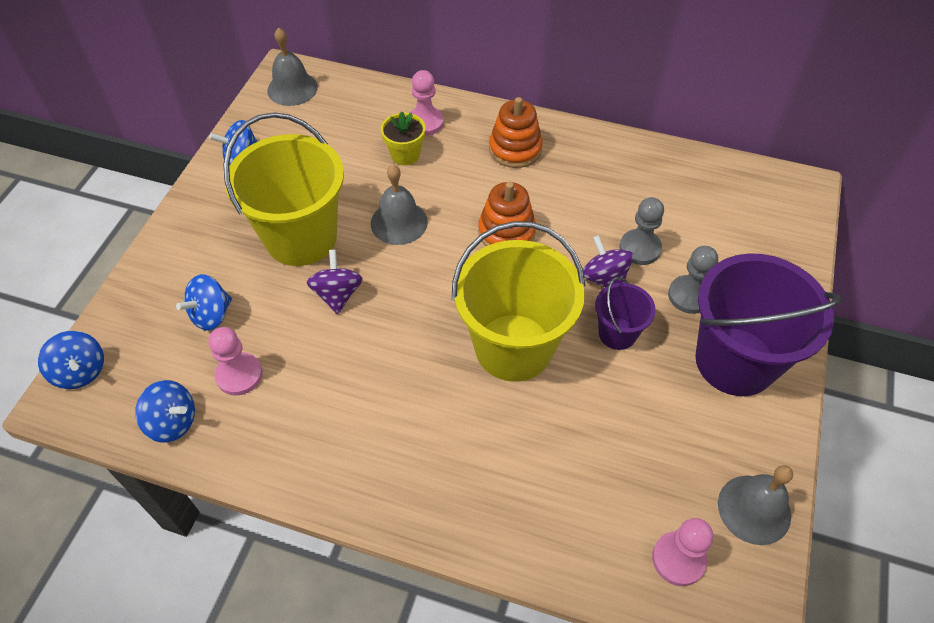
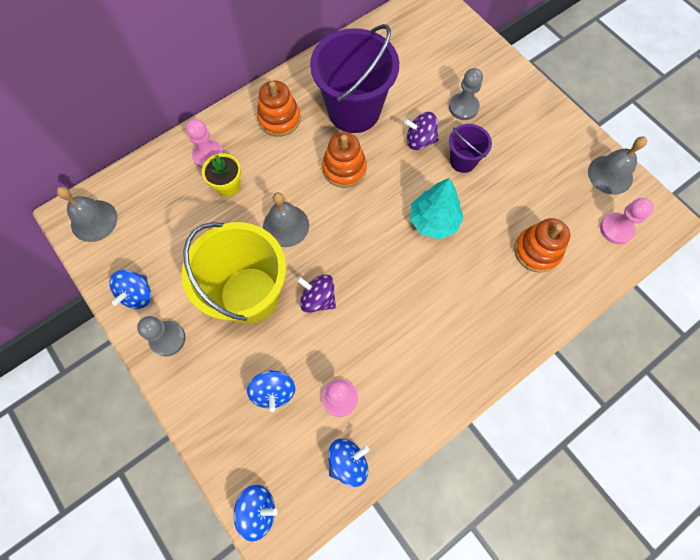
camera: 55 degrees left, 15 degrees up
yellow bucket [452,221,585,382] -> turquoise tree [410,178,464,239]
grey pawn [620,197,664,265] -> grey pawn moved to [137,316,186,357]
purple bucket [695,253,841,396] -> purple bucket moved to [310,24,399,133]
none -> orange stacking toy [514,218,570,273]

